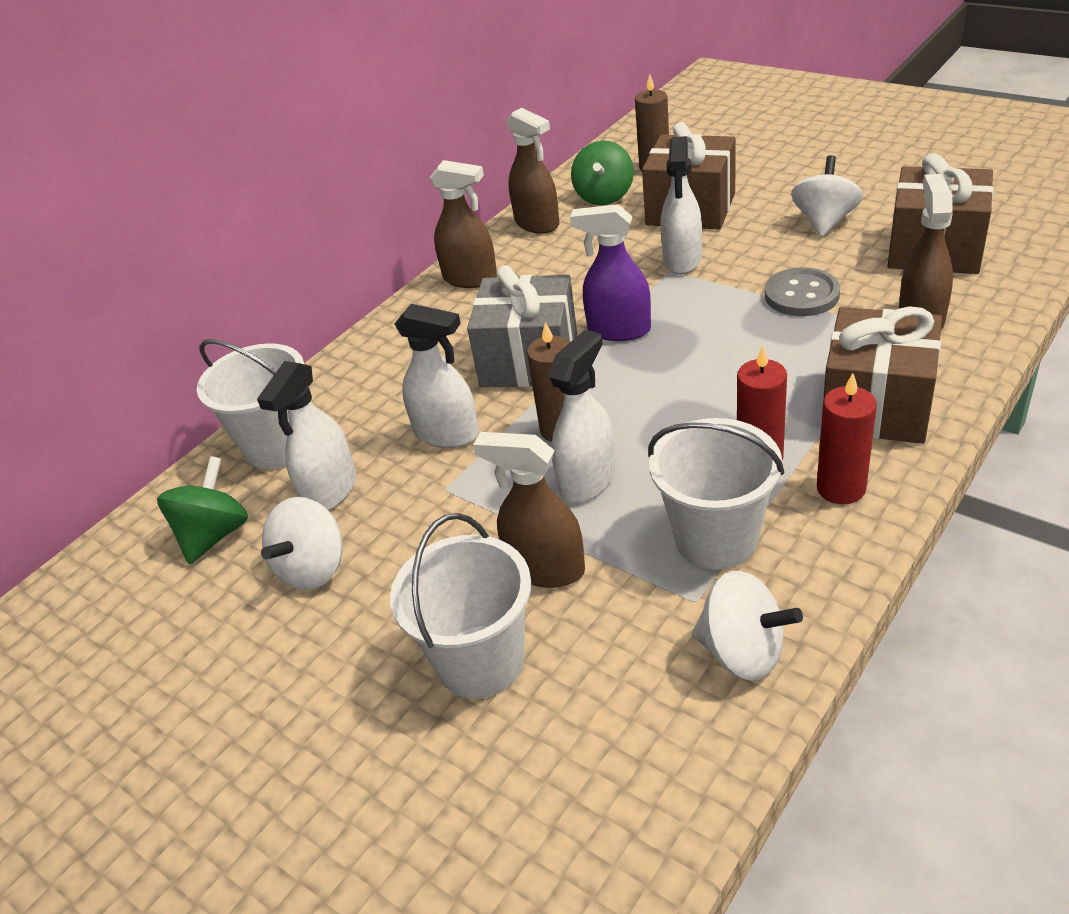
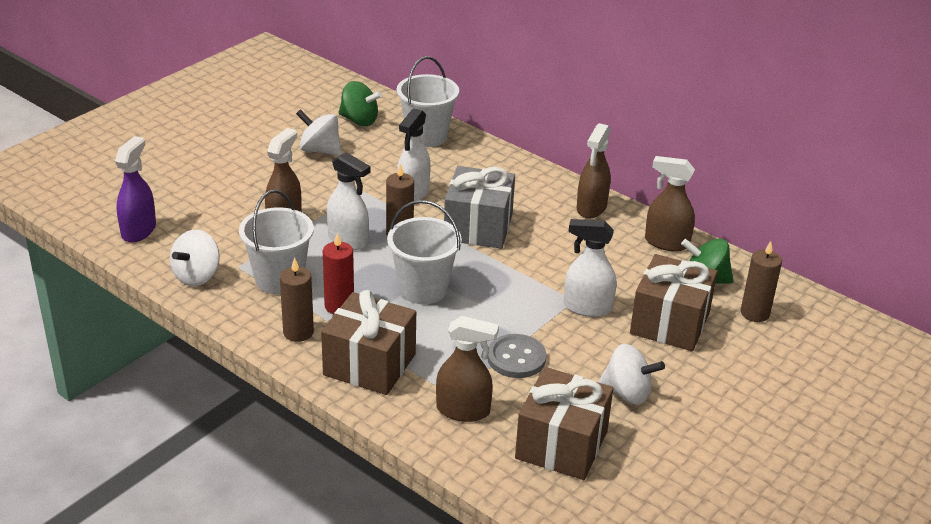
camera: 85 degrees right, 5 degrees down
white spray bottle [257,361,356,511] -> none
white bucket [390,513,531,699] -> white bucket moved to [387,200,462,304]
brown spray bottle [506,108,559,233] -> brown spray bottle turned 60 degrees clockwise [645,156,695,251]
purple spray bottle [570,204,651,341] -> purple spray bottle moved to [115,136,156,242]
red candle [817,373,877,504] -> brown candle [280,258,314,342]

